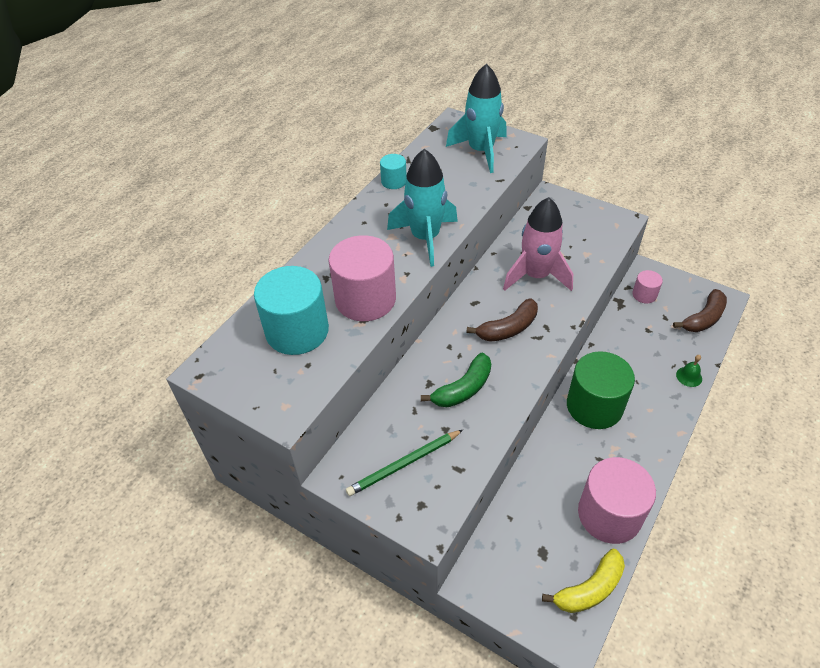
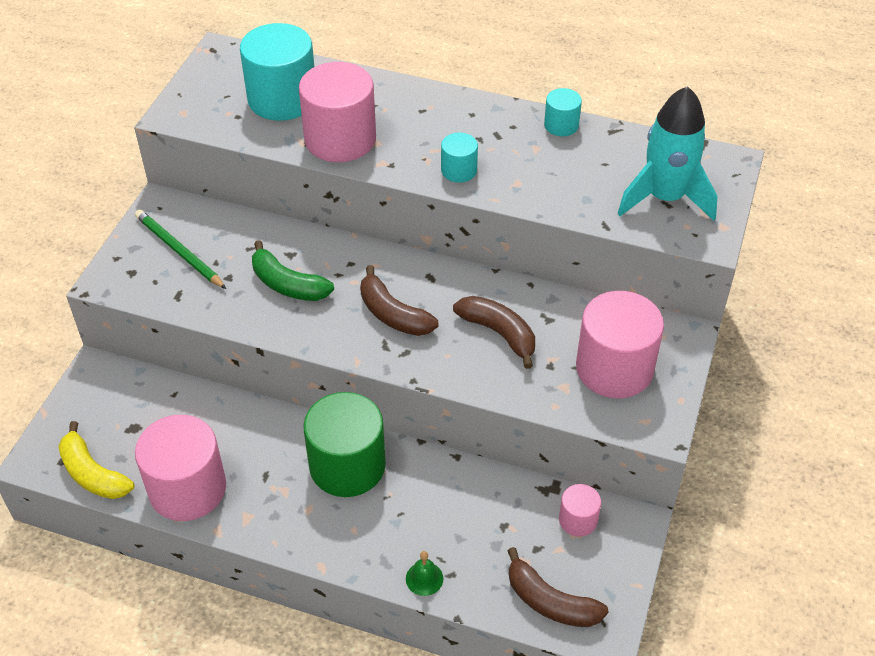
camera: 75 degrees right, 0 degrees up
turquoise rocket [387,149,458,267] -> turquoise cylinder [441,133,478,182]
pink rocket [503,197,573,291] -> brown banana [453,296,535,369]
none -> pink cylinder [576,291,664,398]

